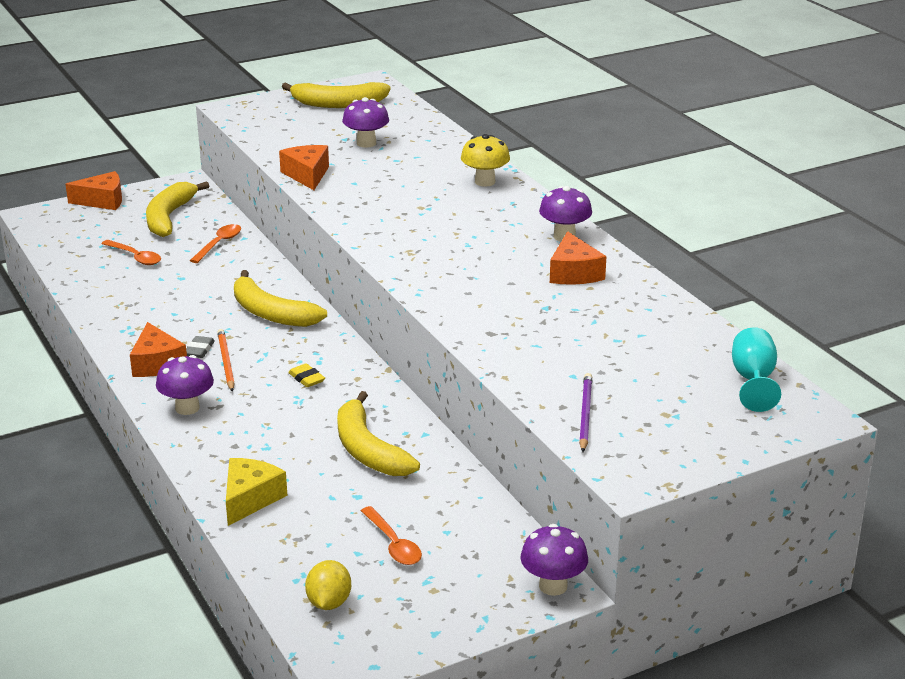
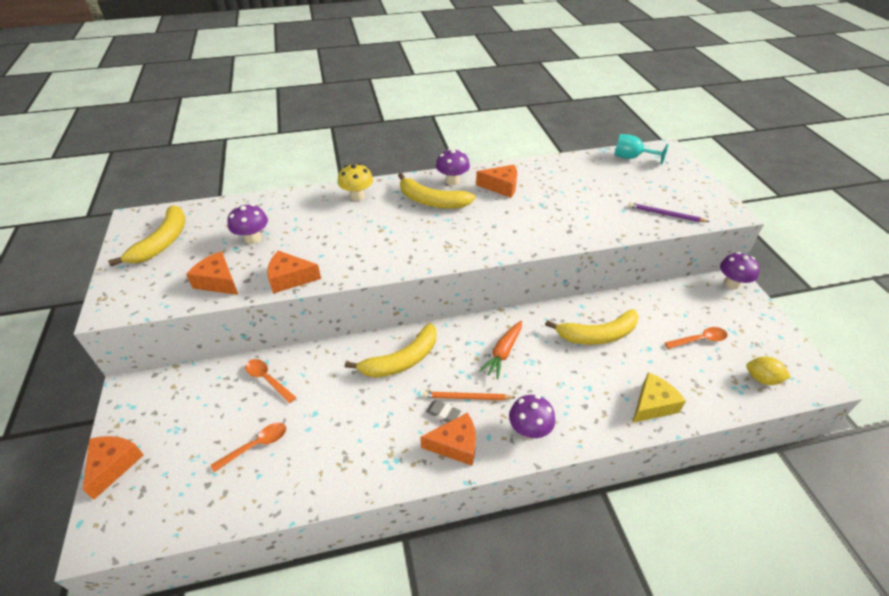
camera: 75 degrees left, 15 degrees up
yellow banana [146,181,209,237] -> yellow banana moved to [398,173,476,209]
yellow cheese [226,458,287,526] -> yellow cheese turned 105 degrees clockwise [632,372,686,423]
yellow eraser [288,363,325,387] -> orange carrot [479,321,522,379]
none -> orange cheese [186,251,238,295]

